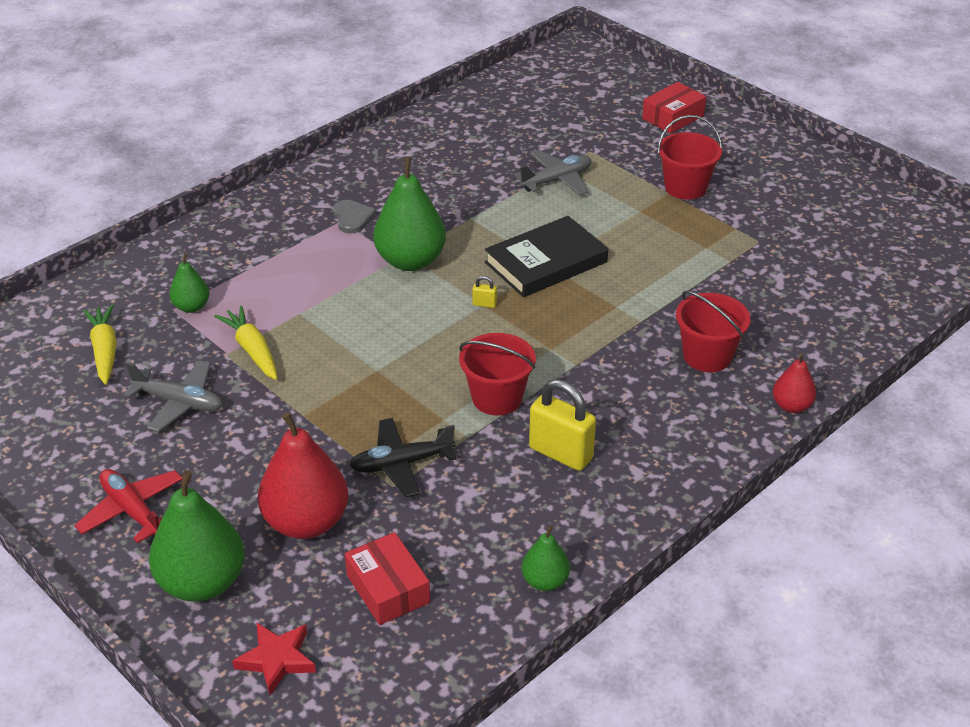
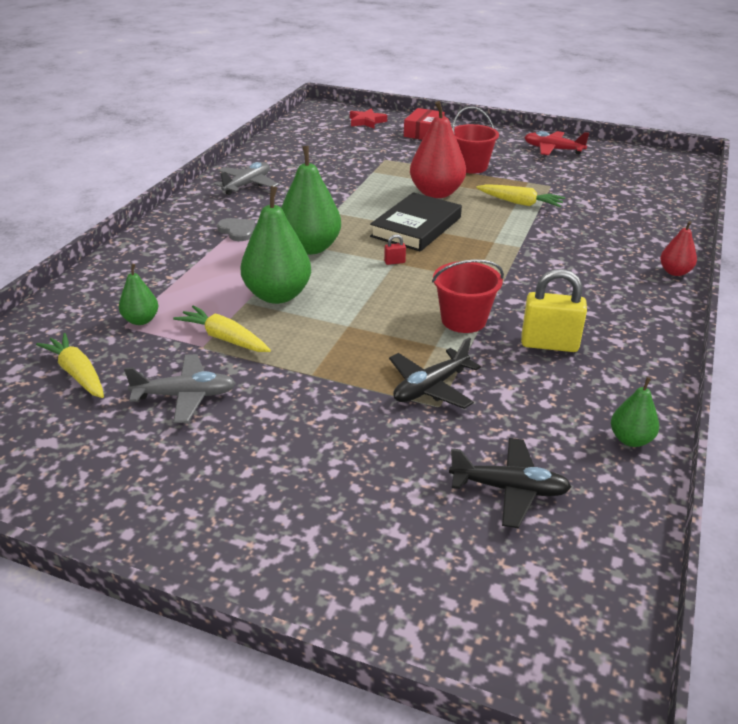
camera: 25 degrees left, 5 degrees down
red plane [74,469,182,543] -> red plane moved to [524,131,589,155]
green pear [149,471,245,601] -> green pear moved to [241,186,311,304]
red star [232,623,316,695] -> red star moved to [350,108,387,129]
red pear [258,412,348,539] -> red pear moved to [410,101,466,198]
red box [345,532,430,625] -> black plane [449,438,572,528]
yellow padlock [472,276,497,308] -> red padlock [384,234,406,265]
grey plane [514,150,591,195] -> grey plane moved to [214,162,279,195]
red bucket [676,291,750,372] -> none
none -> yellow carrot [476,184,565,207]

